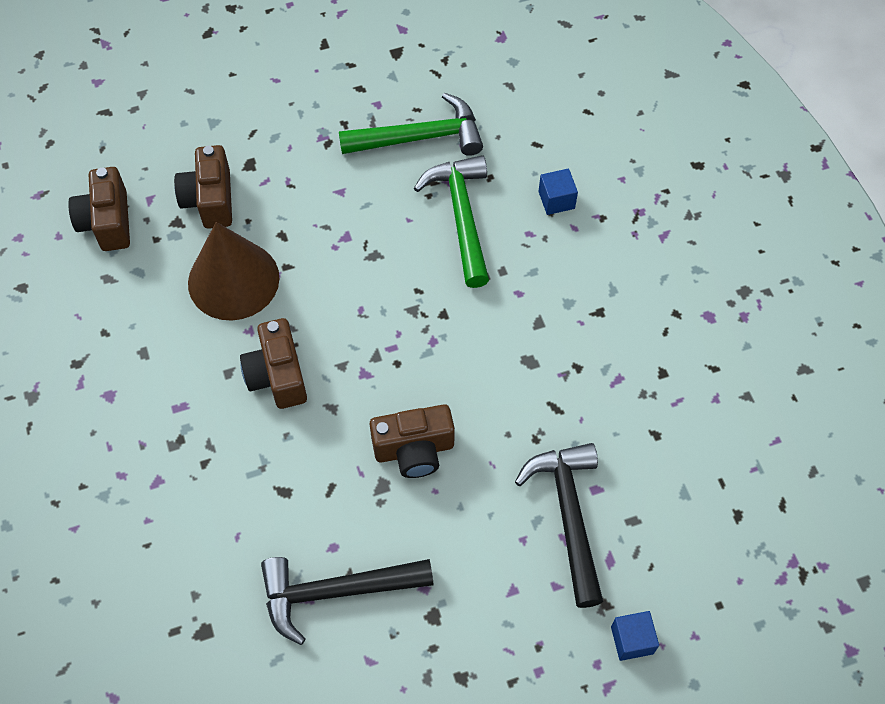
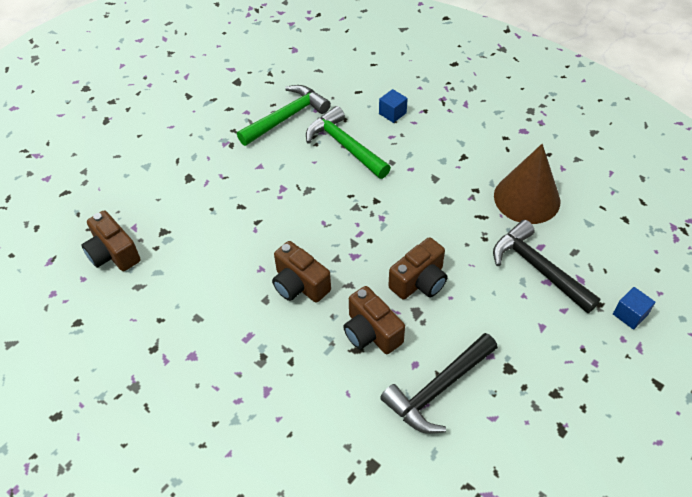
camera: 30 degrees left, 10 degrees down
brown camera [174,145,232,229] -> brown camera moved to [343,286,405,354]
brown cone [188,222,279,321] -> brown cone moved to [494,144,561,224]

